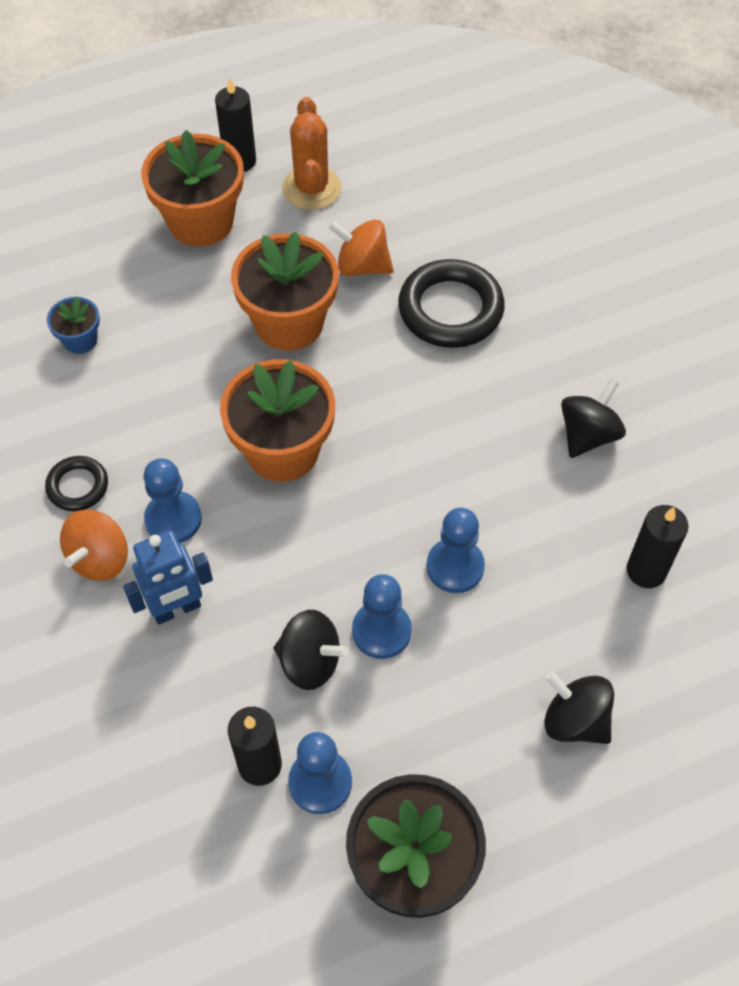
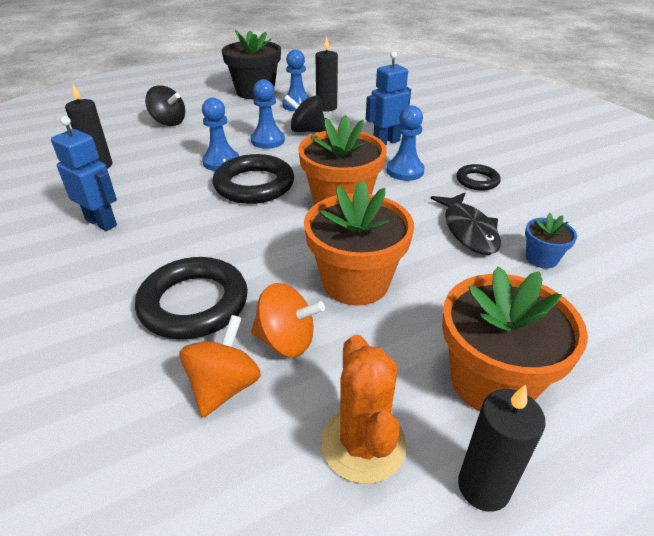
camera: 175 degrees right, 20 degrees down
orange spinning top [60,510,128,581] -> orange spinning top moved to [179,315,261,418]
black spinning top [561,378,626,458] -> blue robot [51,116,117,231]
none -> black ring [212,154,294,204]
none -> black fish [430,193,501,255]

